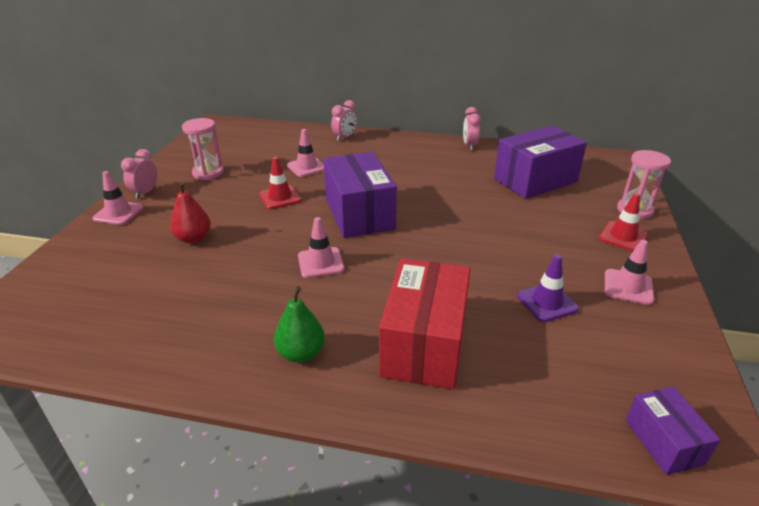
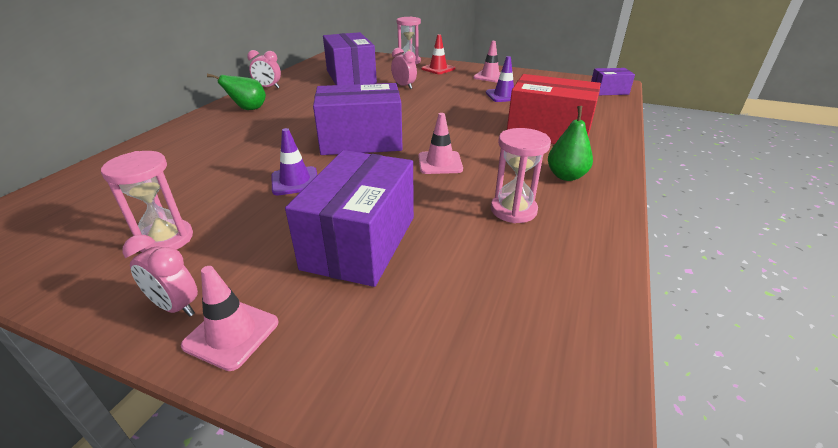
camera: 80 degrees left, 0 degrees up
red pear [170,182,211,244] -> purple box [285,150,414,287]
red traffic cone [259,157,302,209] -> purple traffic cone [271,128,317,195]
pink traffic cone [287,129,324,177] -> none
pink clock [331,100,357,141] -> pink clock moved to [391,48,417,89]
none -> green pear [207,73,266,110]
none -> pink hourglass [491,128,551,223]

